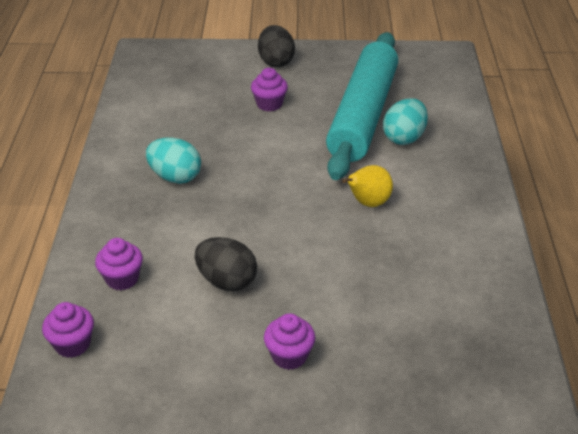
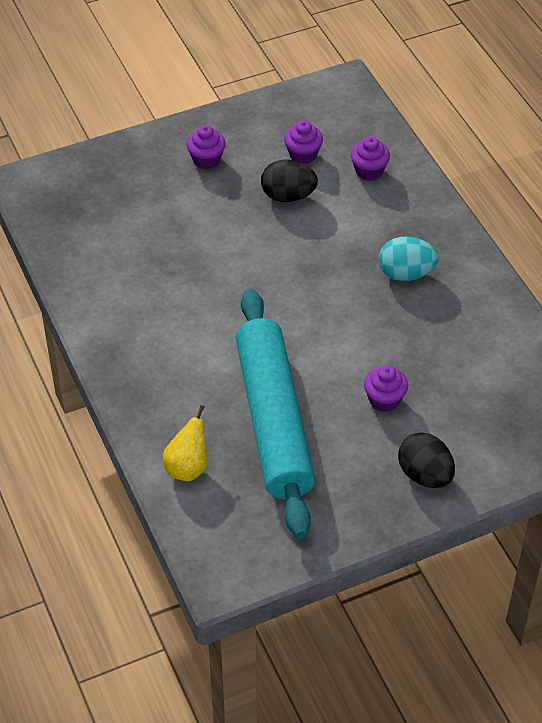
camera: 155 degrees right, 10 degrees up
purple cupcake [42,302,94,358] -> purple cupcake moved to [284,120,323,164]
yellow pear [342,165,393,207] -> yellow pear moved to [163,405,207,481]
turquoise egg [383,98,428,145] -> none

